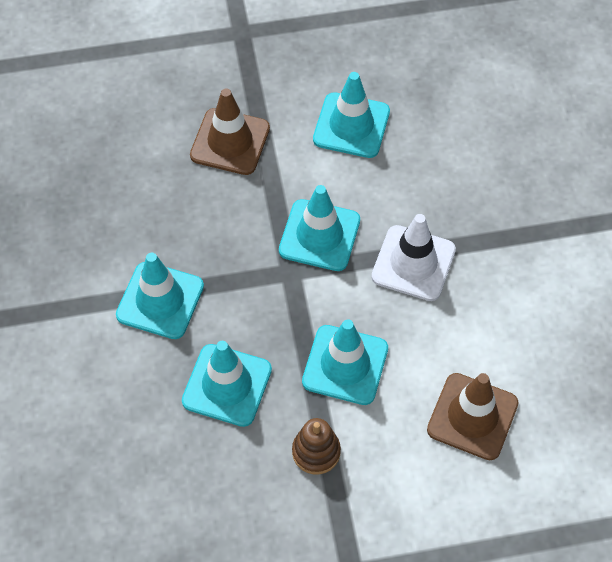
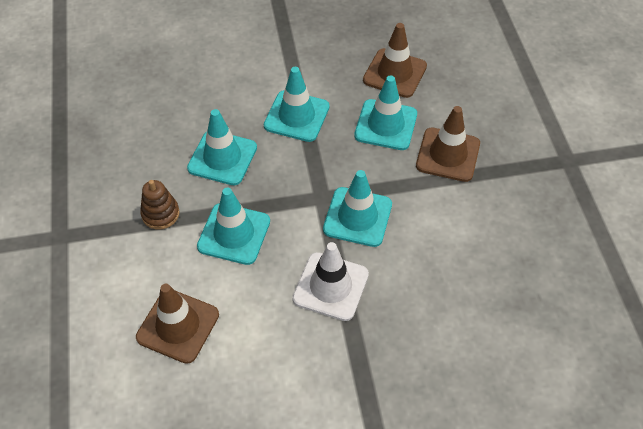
camera: 90 degrees right, 5 degrees down
turquoise traffic cone [313,72,390,158] -> turquoise traffic cone moved to [354,75,417,150]
none -> brown traffic cone [363,23,427,98]

